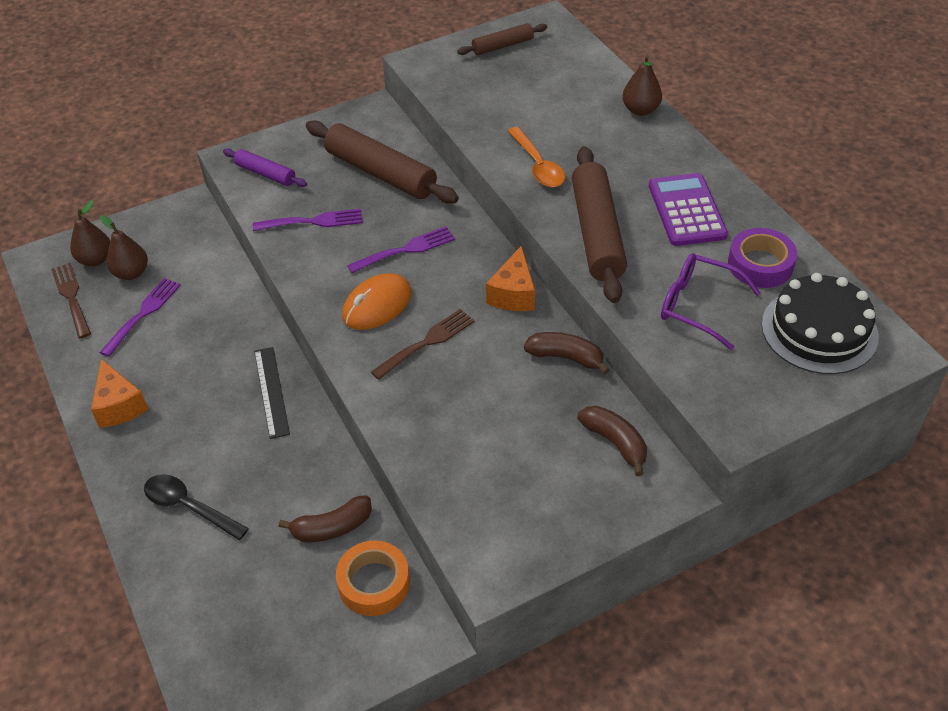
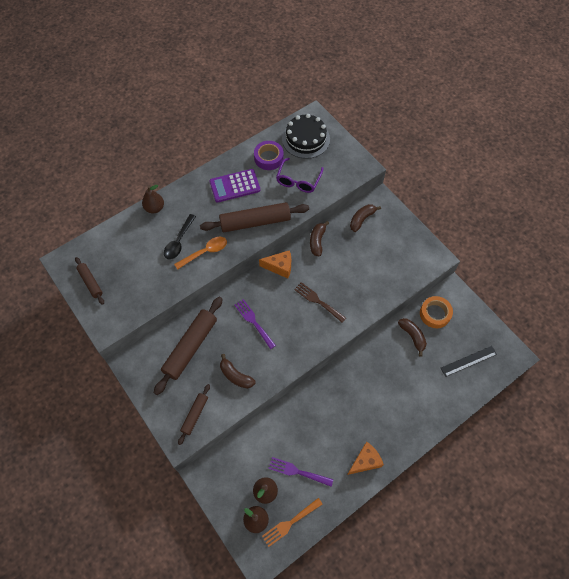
camera: 100 degrees left, 15 degrees up
brown fork [51,263,91,338] -> orange fork [262,498,323,547]
black spoon [144,474,249,540] -> black spoon moved to [164,214,196,260]
purple rolling pin [223,148,307,187] -> brown rolling pin [178,384,210,445]
purple fork [253,209,362,231] -> brown banana [220,354,255,389]
black ruler [254,347,290,439] -> black ruler moved to [441,346,497,377]
orange mouse [342,273,412,330] -> none

